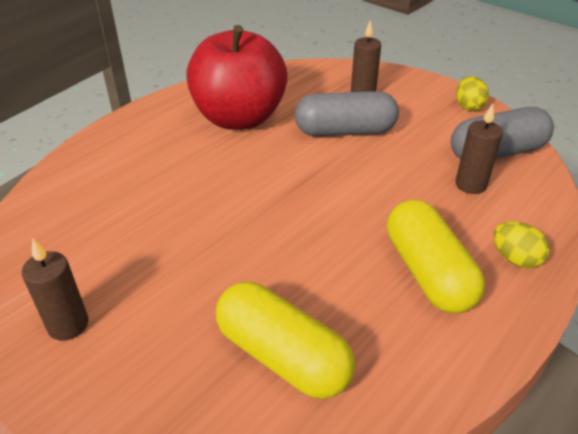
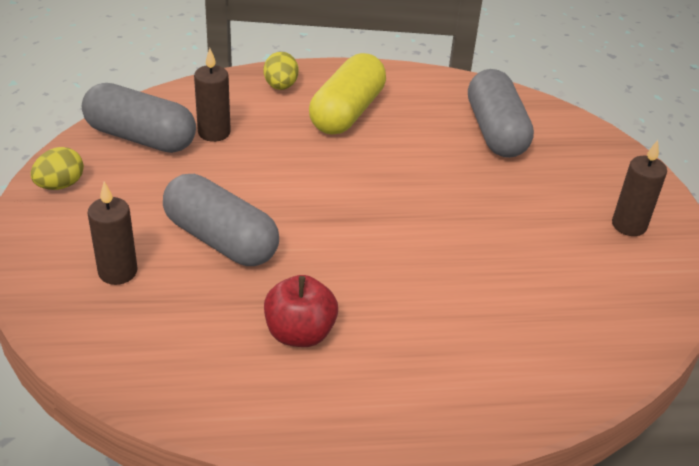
camera: 140 degrees left, 0 degrees up
red apple [186,25,288,130] -> red apple [264,275,338,347], size x0.50
yellow capsule [216,282,355,399] -> grey capsule [468,69,534,158]

